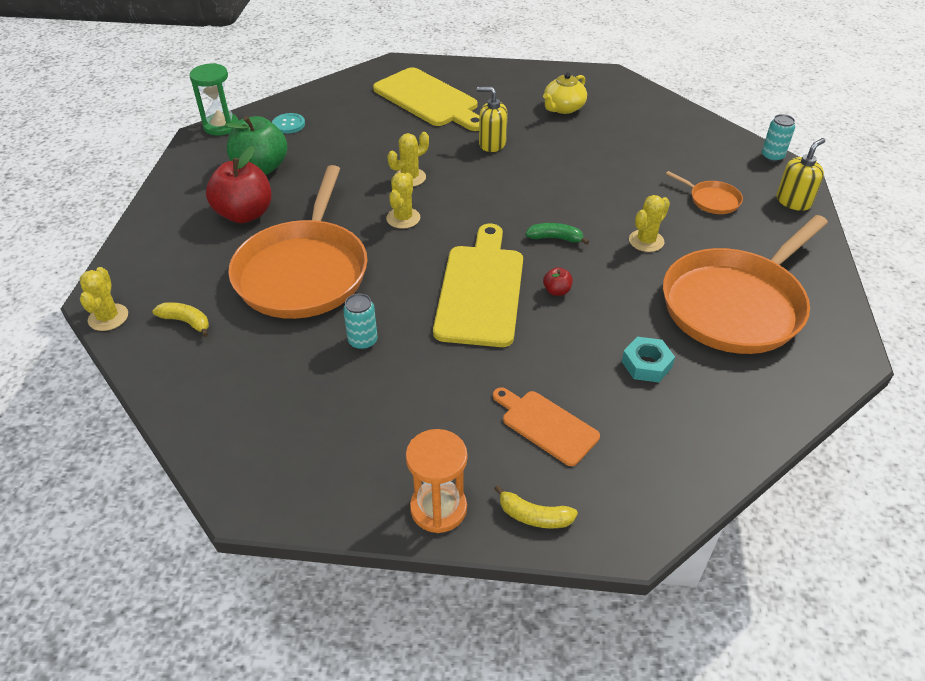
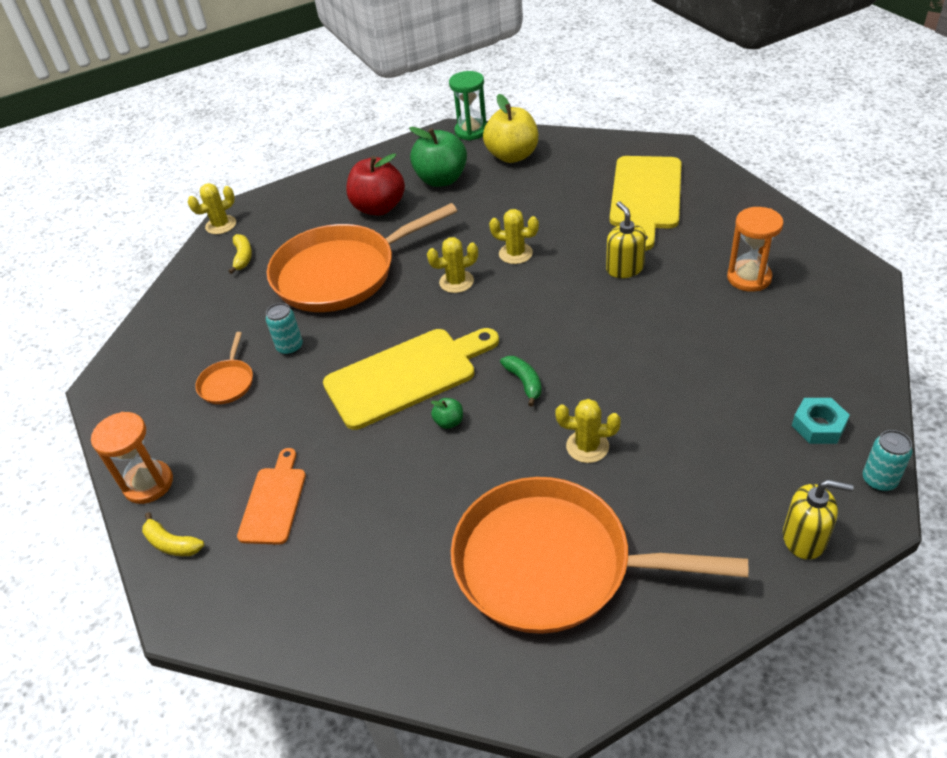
camera: 60 degrees right, 0 degrees up
turquoise button [272,113,305,134] -> yellow apple [483,94,538,163]
yellow banana [494,485,578,528] -> yellow banana turned 45 degrees counterclockwise [142,512,204,556]
yellow teapot [543,72,587,114] -> orange hourglass [727,207,784,292]
red apple [543,267,573,296] -> green apple [431,398,463,429]
turquoise nut [622,337,675,382] -> turquoise nut moved to [792,398,850,444]
orange pan [666,171,743,214] -> orange pan moved to [195,332,253,404]

